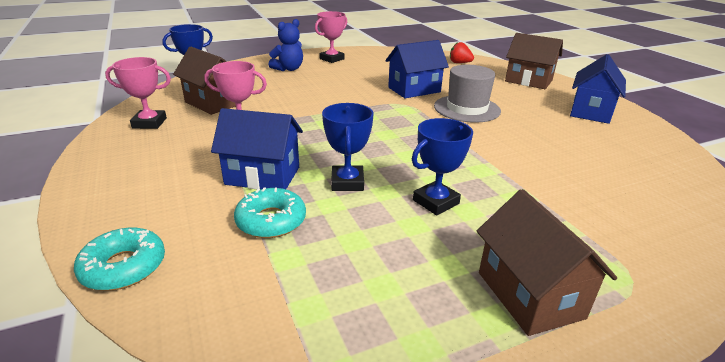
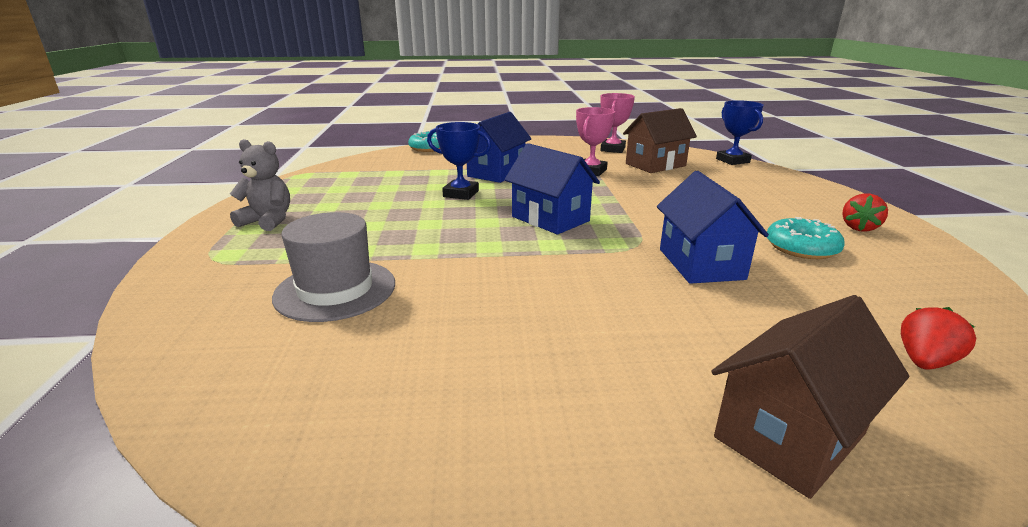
camera: 110 degrees right, 5 degrees down
turquoise donut [234,187,306,238] -> turquoise donut moved to [767,217,845,259]
blue teddy bear [268,19,303,71] -> none
pink trophy [315,11,347,63] -> red strawberry [842,193,888,232]
blue trophy [412,118,473,215] -> none
grey hat [434,65,501,123] -> grey hat moved to [272,212,395,322]
brown house [477,189,617,336] -> grey teddy bear [230,139,290,231]
blue house [570,54,626,124] -> blue house moved to [504,143,600,234]

